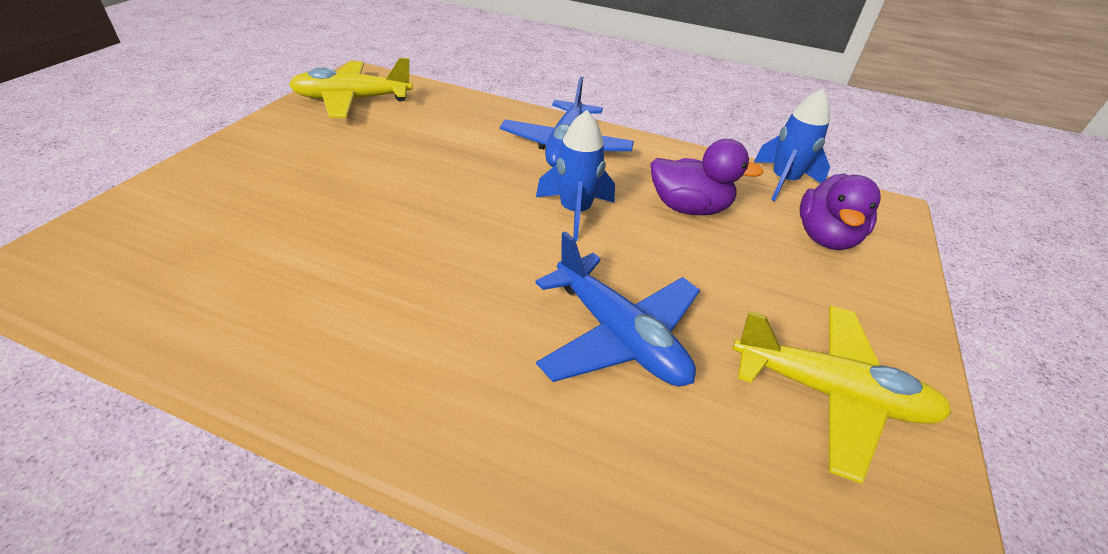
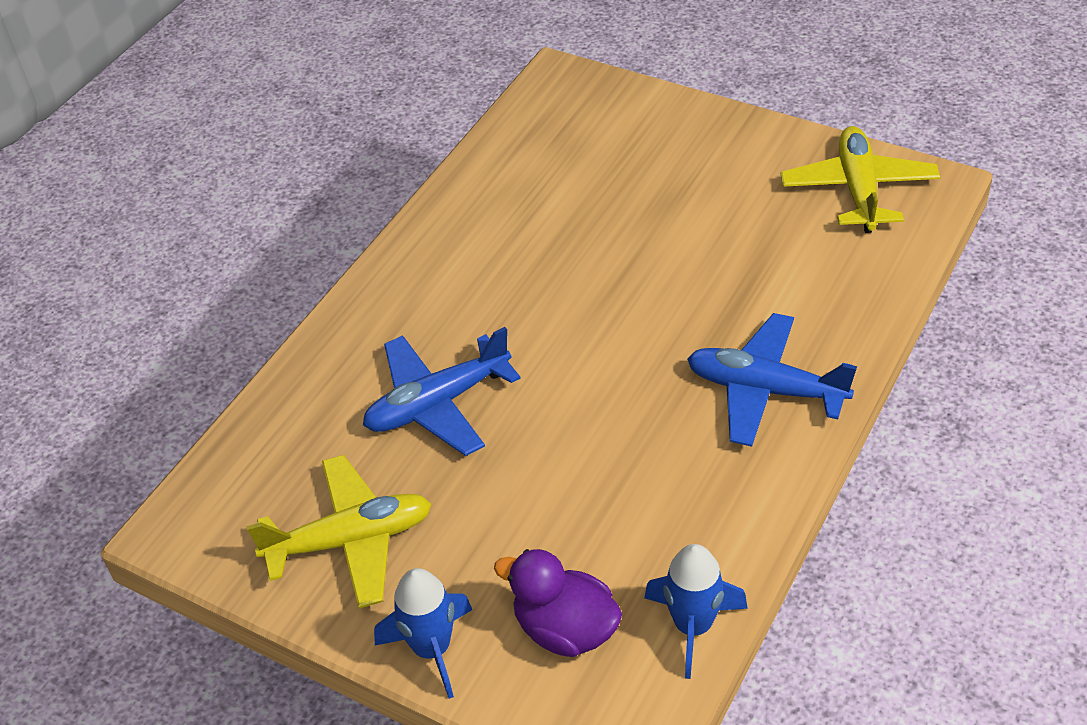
camera: 105 degrees right, 5 degrees up
blue rocket [536,110,615,241] -> blue rocket moved to [374,568,472,699]
purple duck [651,139,764,215] -> none
yellow plane [732,305,951,484] -> yellow plane turned 135 degrees counterclockwise [246,455,432,609]

